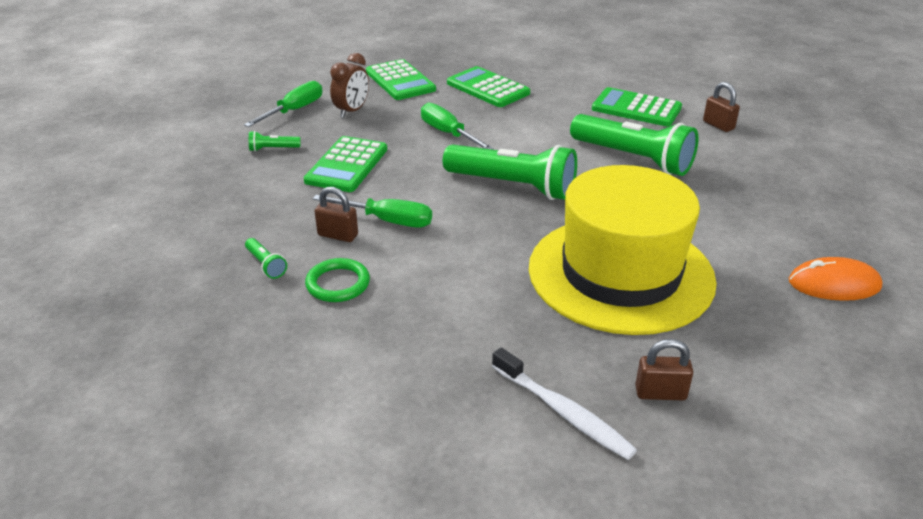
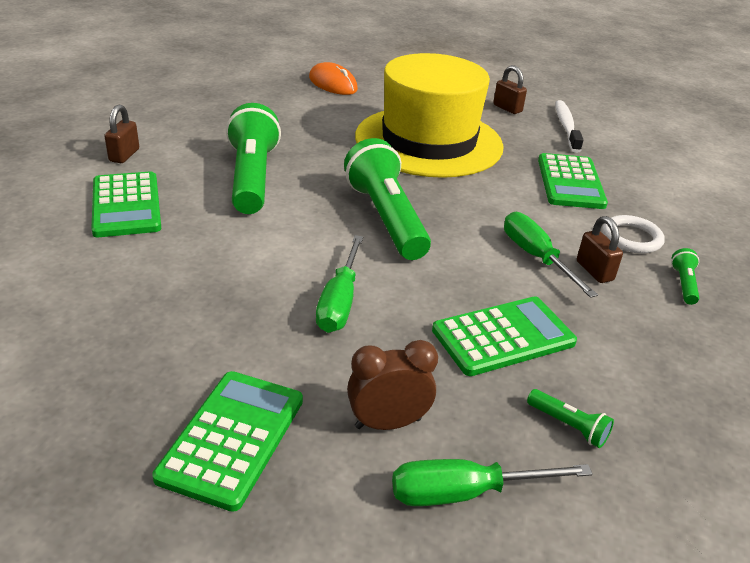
camera: 135 degrees left, 0 degrees up
green ring [305,258,370,302] -> white ring [602,215,665,253]
green calculator [447,66,530,107] -> green calculator moved to [538,153,608,209]

